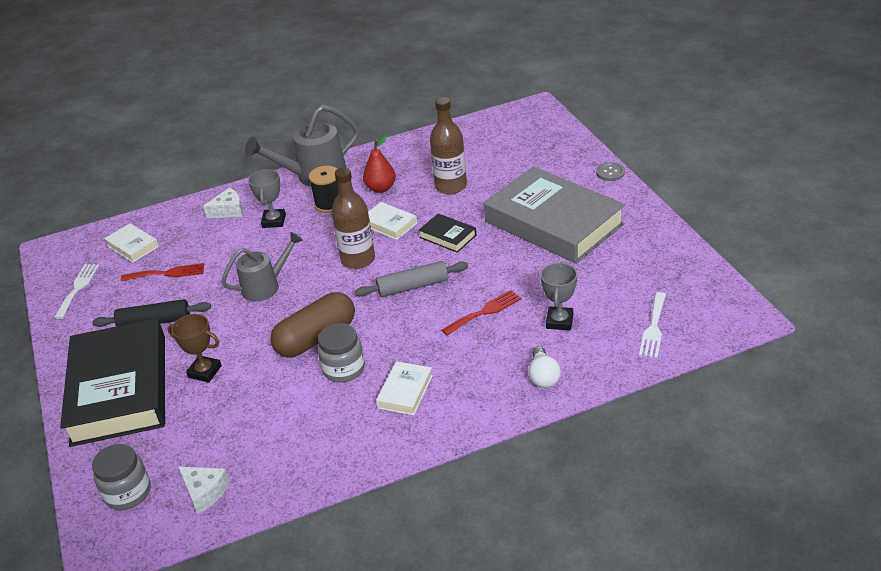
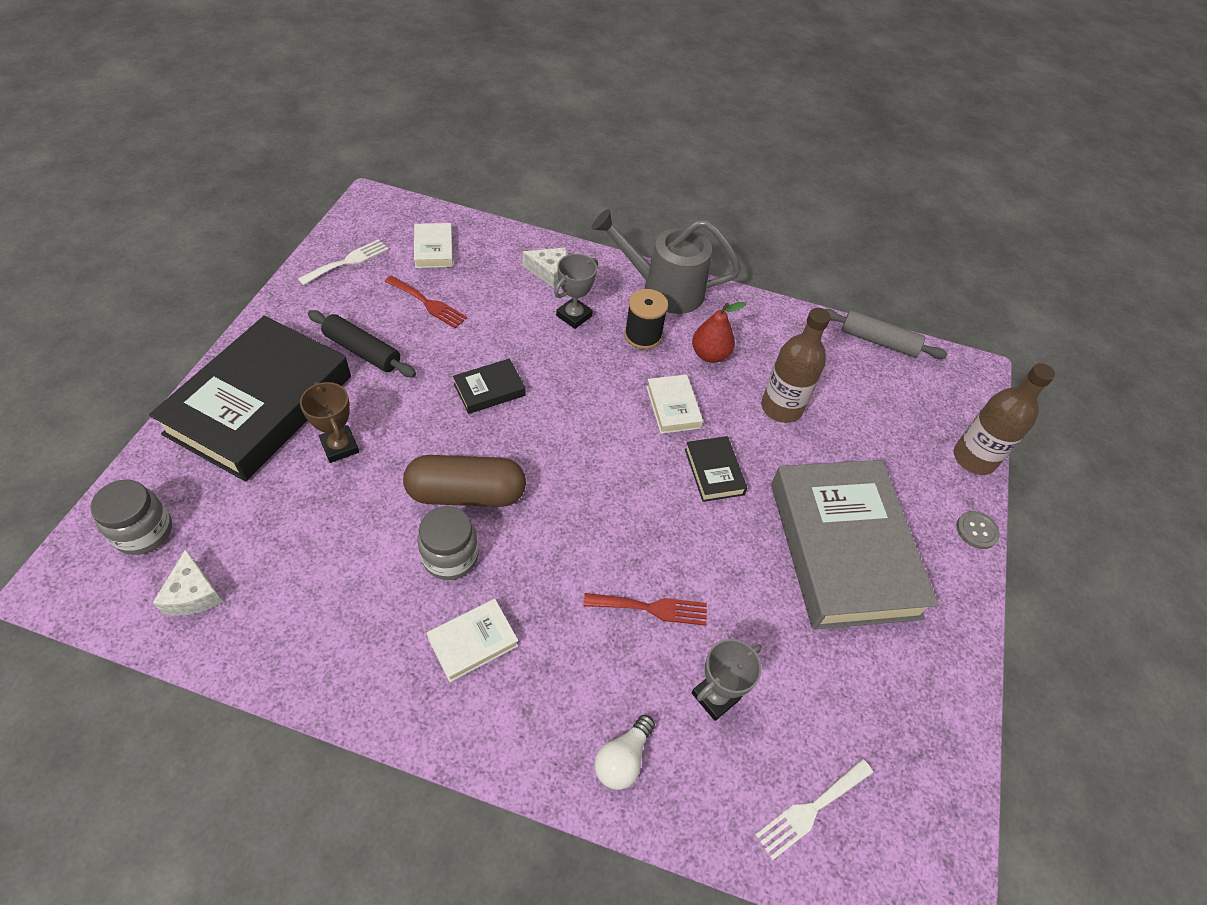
camera: 30 degrees right, 15 degrees up
grey watering can [221,232,303,302] -> black book [453,359,526,414]
brown bottle [332,167,375,269] -> brown bottle moved to [954,363,1055,475]
grey rolling pin [355,261,468,297] -> grey rolling pin moved to [825,309,947,359]

